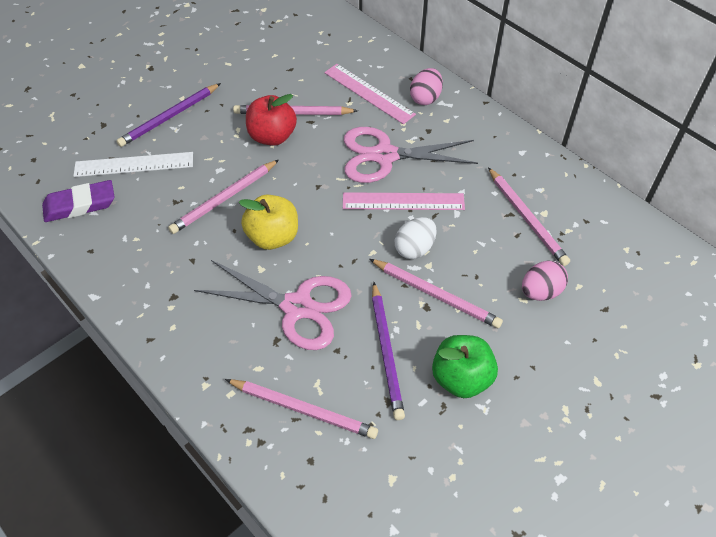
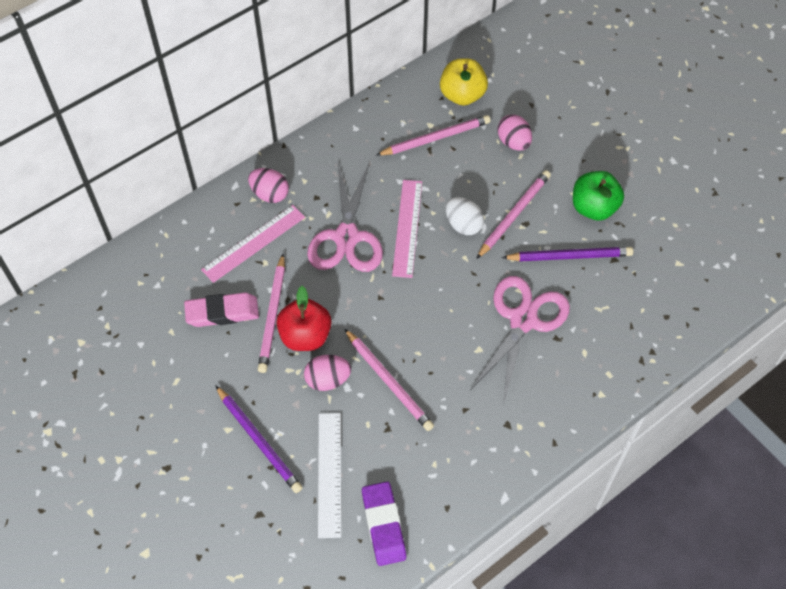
camera: 85 degrees left, 5 degrees up
pink pencil [225,379,378,439] -> none
yellow apple [239,194,298,250] -> yellow apple moved to [440,58,488,106]
none -> pink eraser [184,292,259,327]
none -> pink egg [304,355,351,391]

